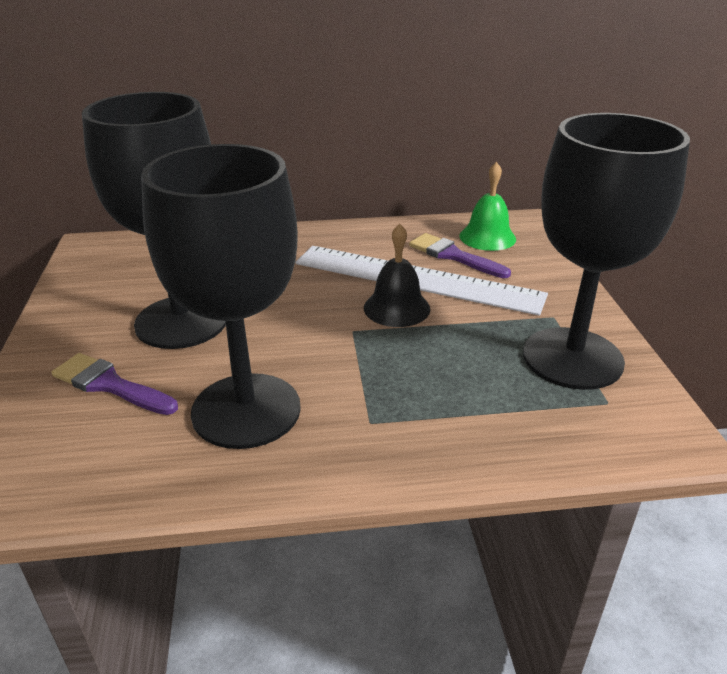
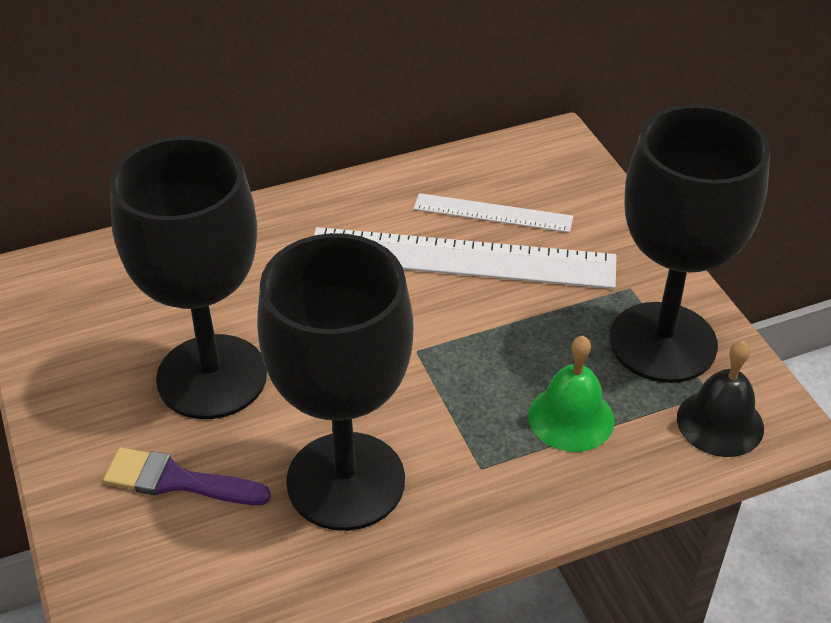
camera: 15 degrees left, 10 degrees up
black bell [364,224,430,327] -> black bell moved to [677,341,764,457]
purple brush [409,233,511,278] -> white ruler [414,193,573,233]
green bell [459,162,516,251] -> green bell moved to [529,336,615,452]

